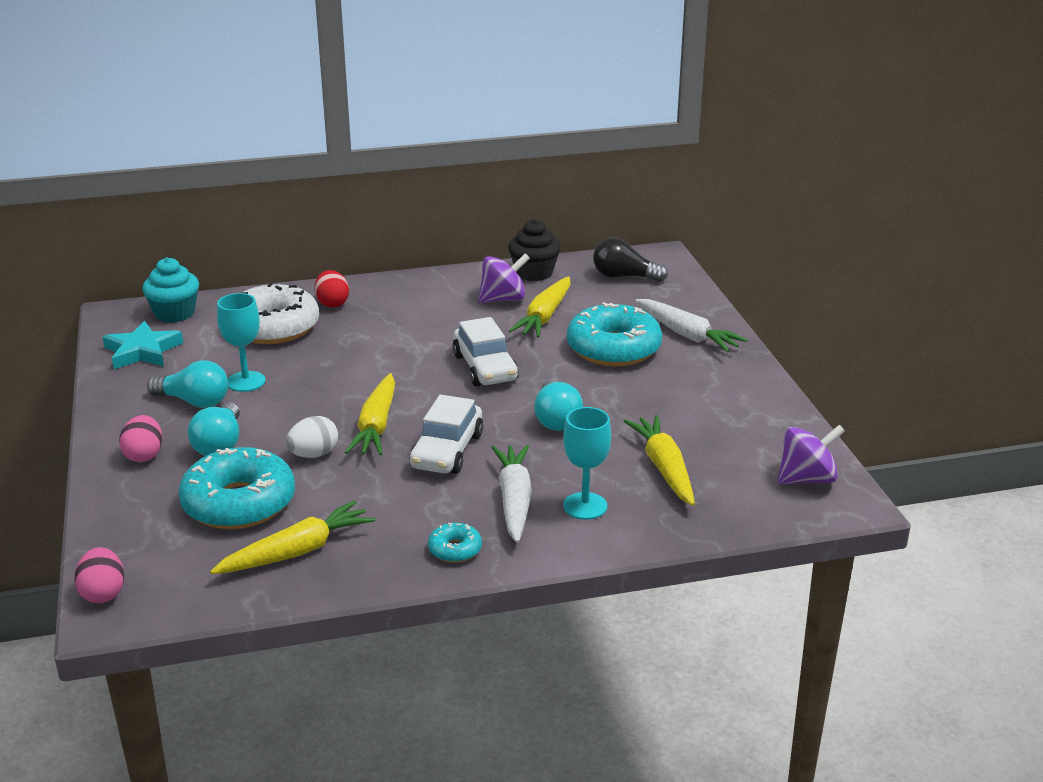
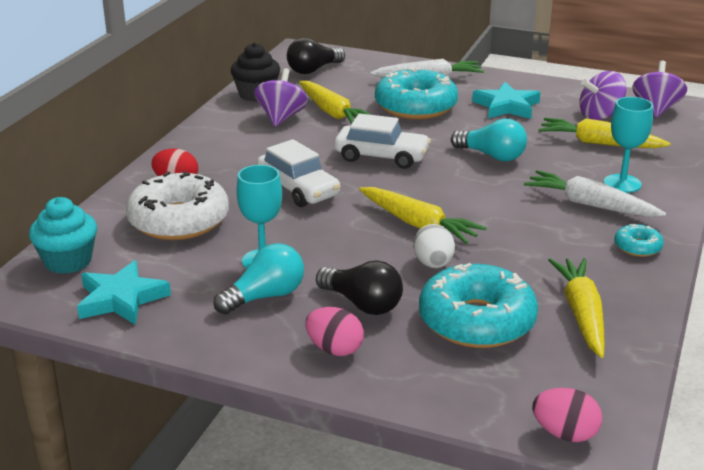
camera: 55 degrees left, 0 degrees up
turquoise light bulb [188,402,240,456] -> black light bulb [316,260,403,315]
white car [409,394,483,474] -> white car moved to [257,139,341,207]
none -> turquoise star [472,82,540,119]
none -> purple spinning top [579,71,626,120]

